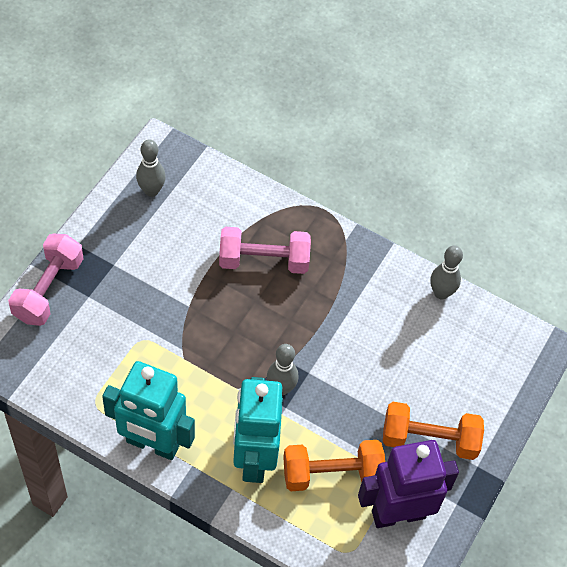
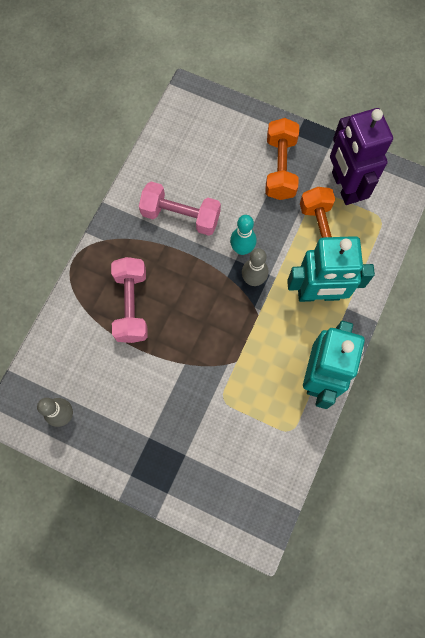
camera: 90 degrees left, 15 degrees up
pink dumbbell [8,233,84,326] -> pink dumbbell moved to [139,181,221,236]
grey bowling pin [430,245,463,299] -> none
none -> turquoise bowling pin [230,215,257,255]

